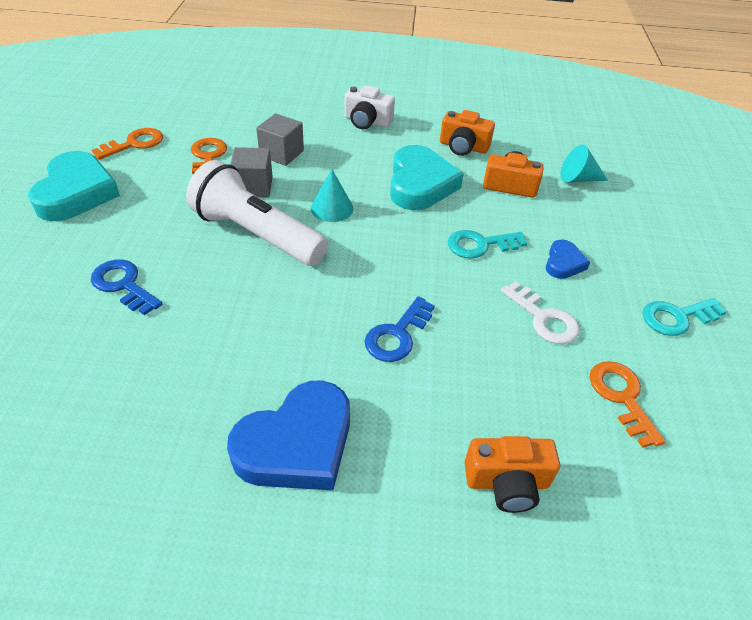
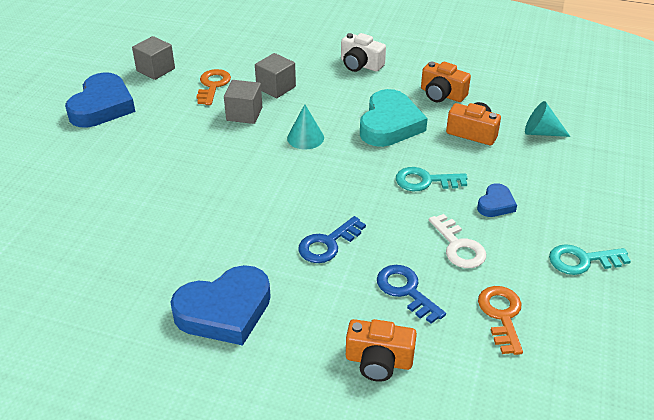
camera: 15 degrees right, 5 degrees down
turquoise heart [28,151,120,221] -> blue heart [65,72,135,128]
blue key [91,259,162,315] -> blue key moved to [377,265,446,324]
orange key [92,128,163,160] -> grey cube [132,36,175,80]
white flashlight [186,160,328,266] -> none

